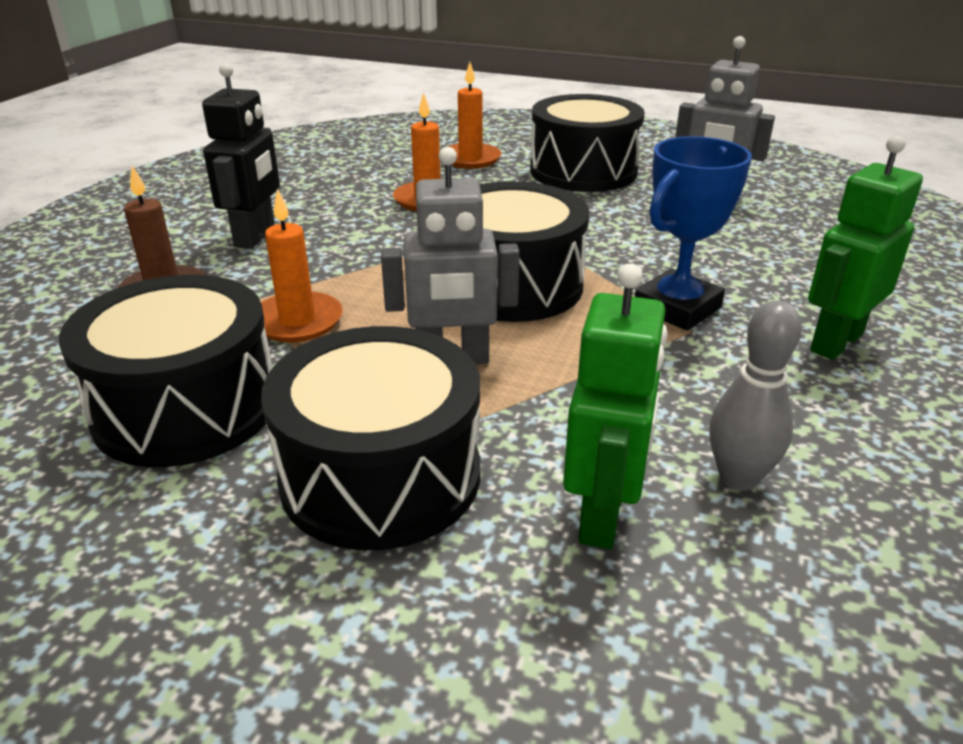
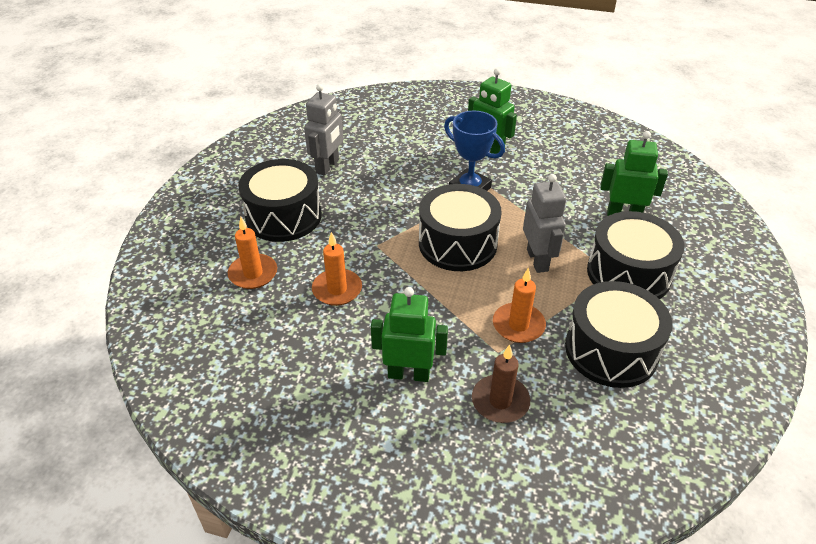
camera: 95 degrees left, 10 degrees up
black robot [202,63,280,249] -> green robot [371,287,448,382]
grey bowling pin [709,300,802,491] -> none

